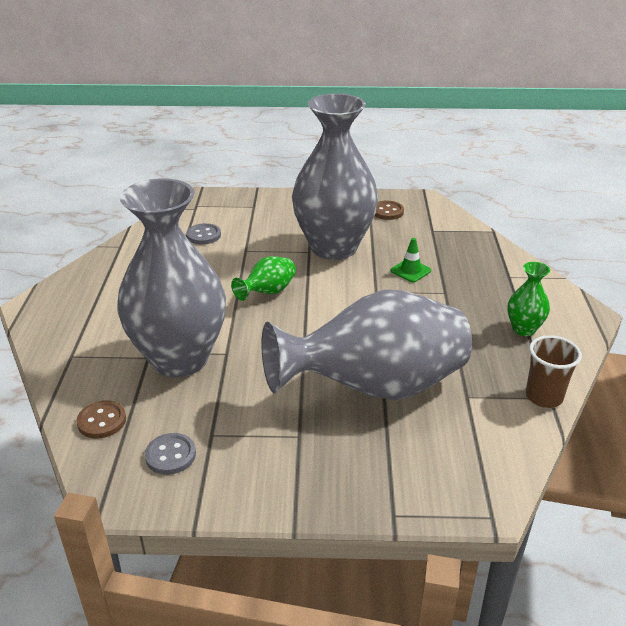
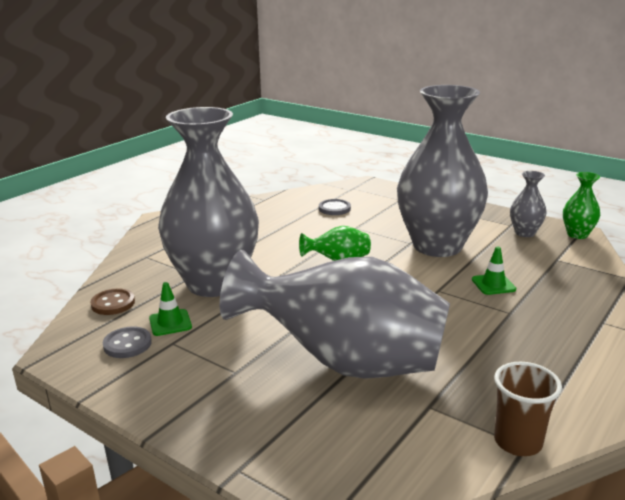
camera: 35 degrees right, 10 degrees down
brown button [375,201,404,220] -> grey vase [510,171,547,237]
green vase [507,262,550,336] -> green vase moved to [563,172,600,239]
none -> green traffic cone [149,282,192,336]

